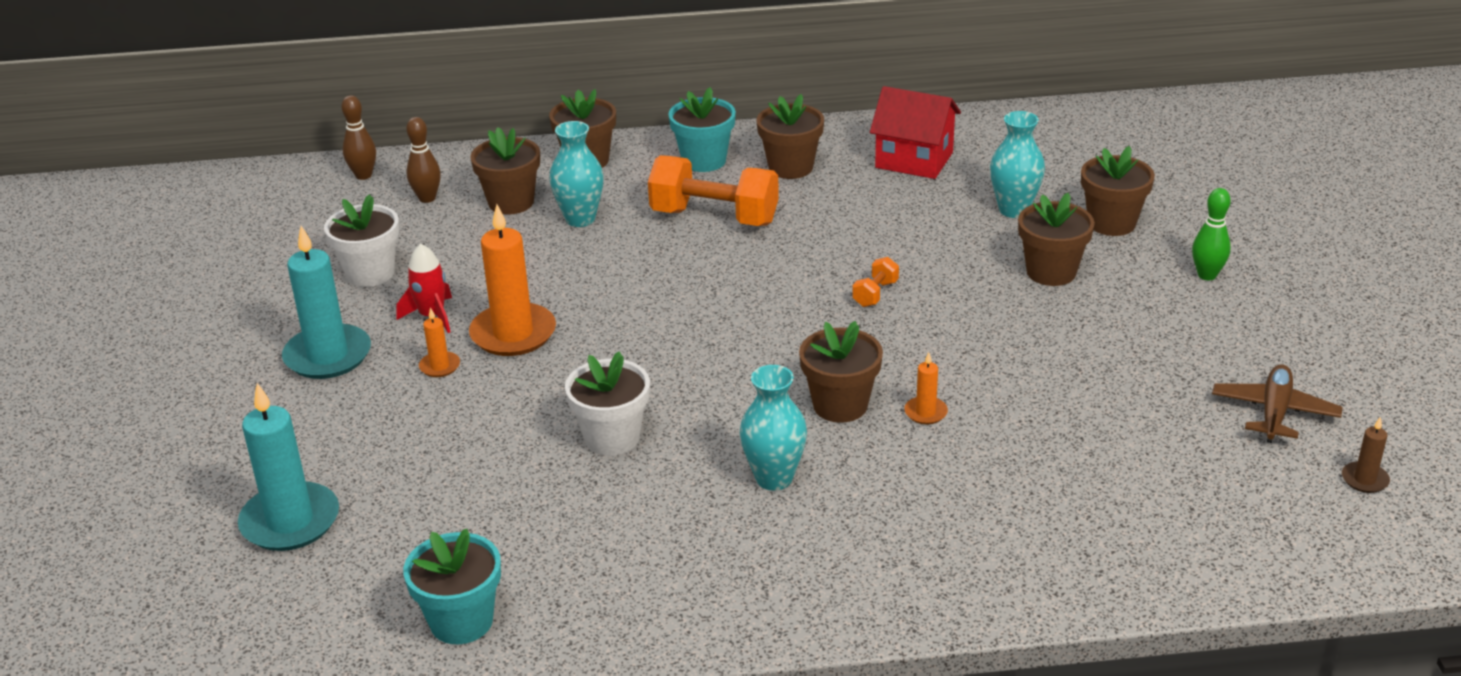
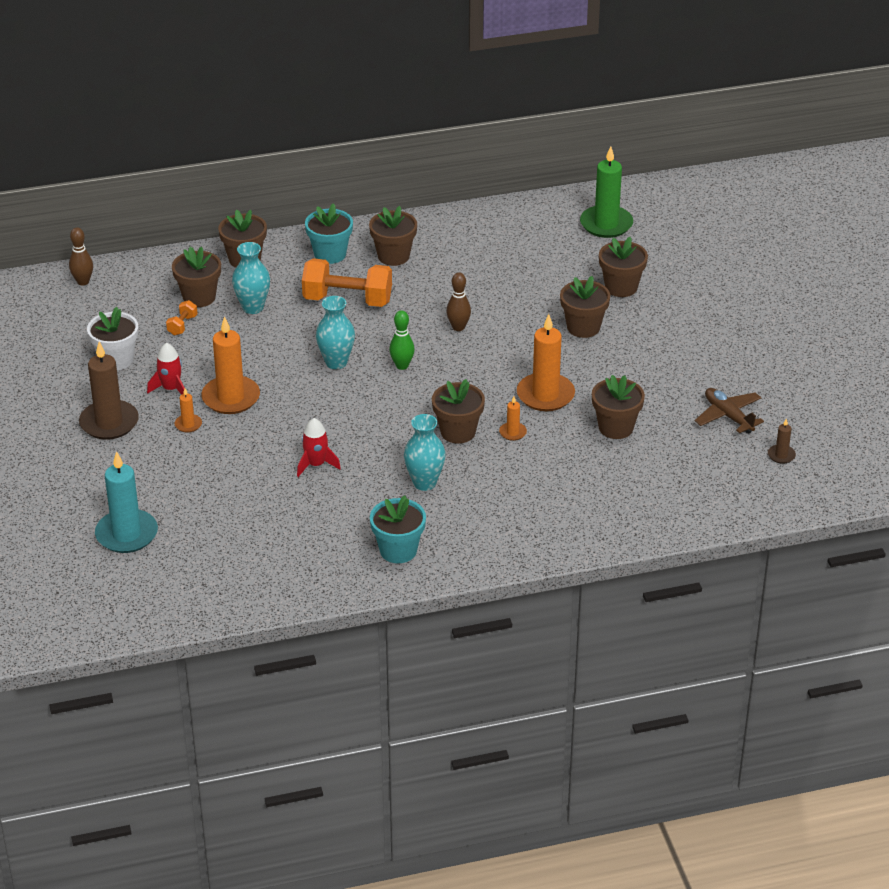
camera: 10 degrees left, 5 degrees up
turquoise candle [282,226,371,379] -> brown candle [79,342,139,440]
turquoise flower pot [403,528,501,644] -> turquoise flower pot moved to [370,495,426,563]
brown bowling pin [406,117,441,203] -> brown bowling pin moved to [446,272,471,331]
white flower pot [565,351,650,456] -> red rocket [297,418,341,477]
orange dumbbell [852,257,899,307] -> orange dumbbell moved to [166,300,198,335]
red house [870,86,961,179] -> none
turquoise vase [990,111,1045,218] -> turquoise vase moved to [316,296,355,369]
green bowling pin [1192,188,1231,280] -> green bowling pin moved to [389,310,415,370]
brown plane [1212,364,1343,443] -> brown plane turned 45 degrees counterclockwise [695,388,764,434]
none -> orange candle [517,314,575,411]
none -> green candle [580,146,633,238]
none -> brown flower pot [592,375,645,439]

